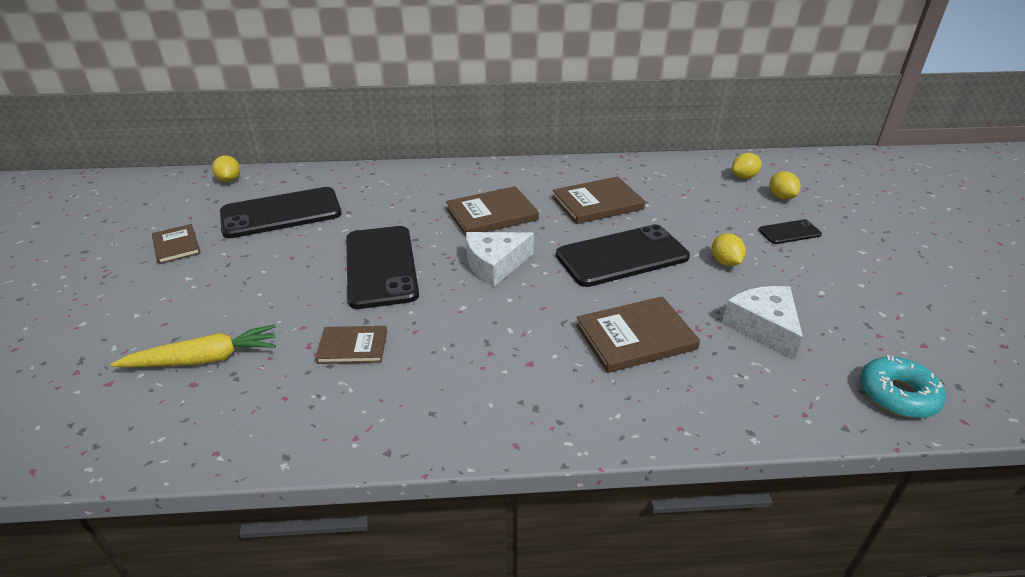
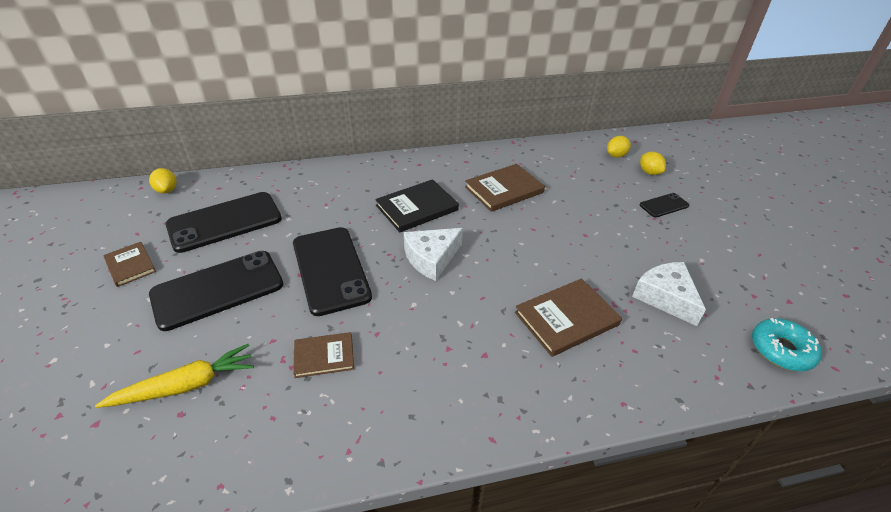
camera: 10 degrees left, 5 degrees up
brown book [446,186,539,236] -> black book [375,179,459,232]
black phone [556,224,690,287] -> black phone moved to [149,251,283,331]
yellow lemon [712,233,746,266] -> none

